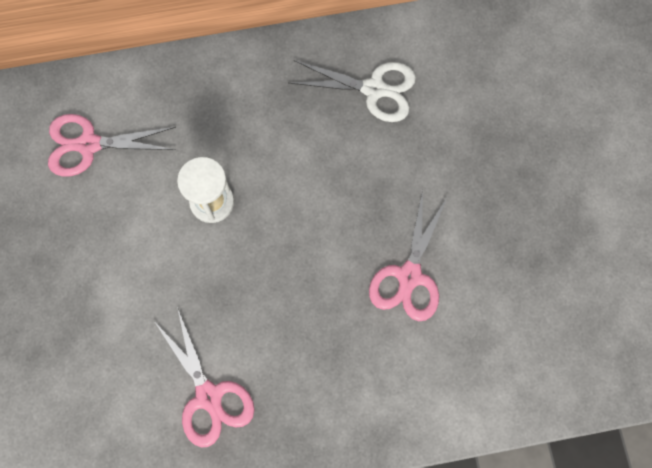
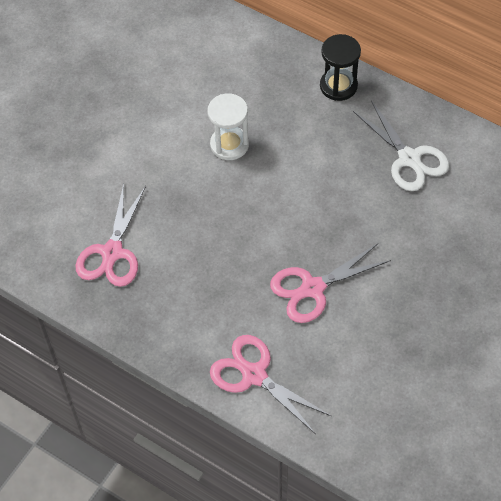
camera: 45 degrees right, 15 degrees down
pink scissors [48,114,176,176] -> pink scissors moved to [210,335,331,434]
none -> black hourglass [320,34,361,101]

